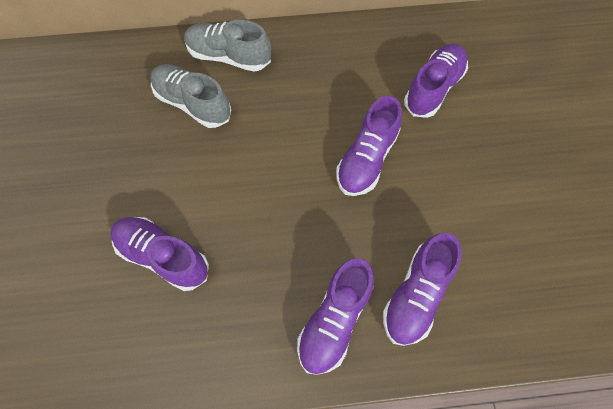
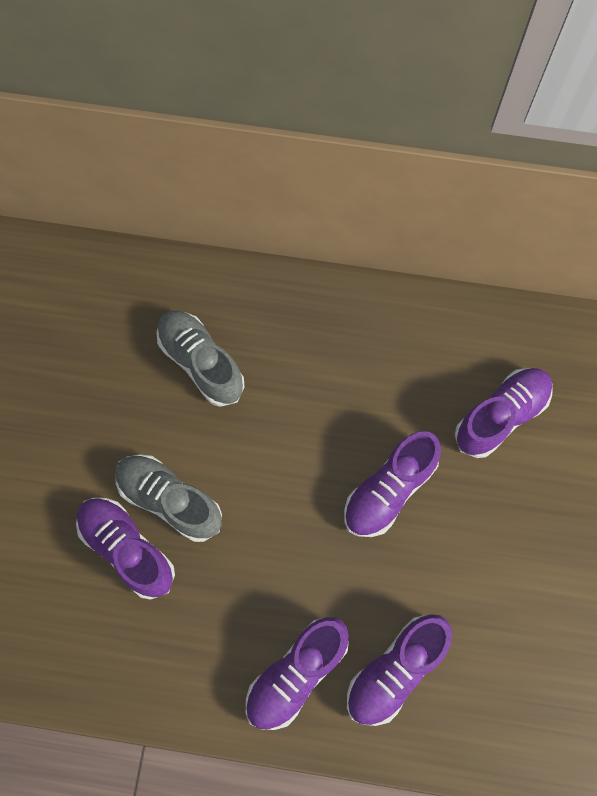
camera: 15 degrees right, 5 degrees up
grey shoe [184,20,271,72] -> grey shoe moved to [115,454,222,542]

